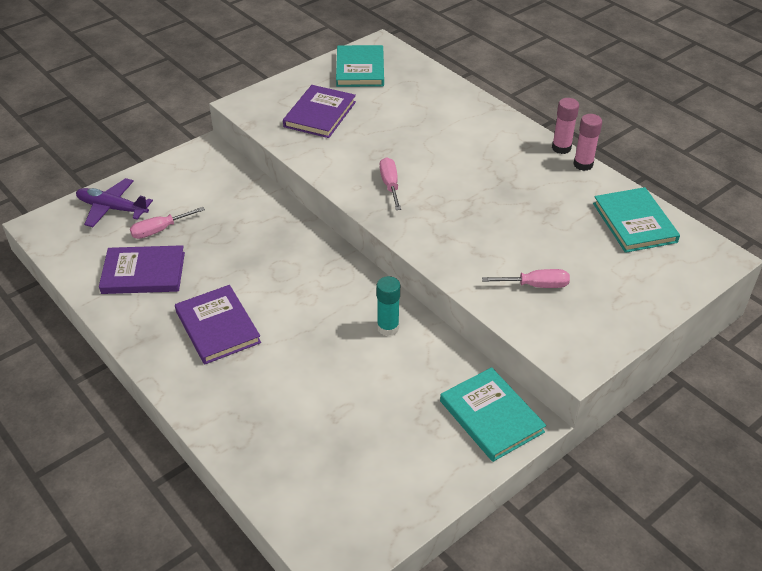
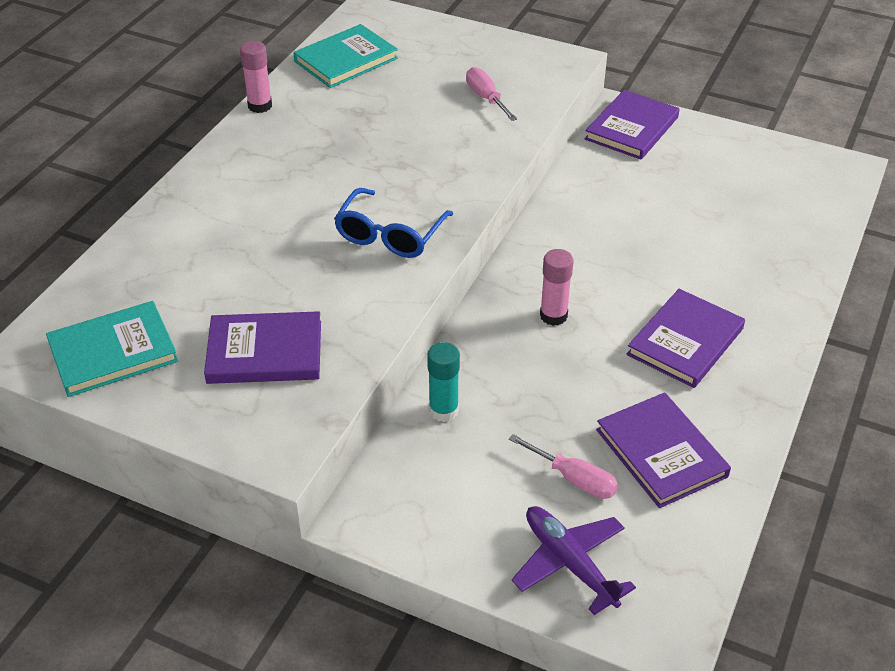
camera: 115 degrees left, 0 degrees up
purple plane [76,178,153,227] -> purple plane turned 150 degrees clockwise [512,506,636,615]
turquoise glue stick [376,276,400,336] -> turquoise glue stick moved to [427,342,460,422]
pink screwdriver [380,157,401,210] -> blue glasses [334,188,453,258]
turquoise book [440,367,546,462] -> purple book [585,90,679,160]
pink glue stick [552,98,579,154] -> pink glue stick moved to [540,249,574,326]

